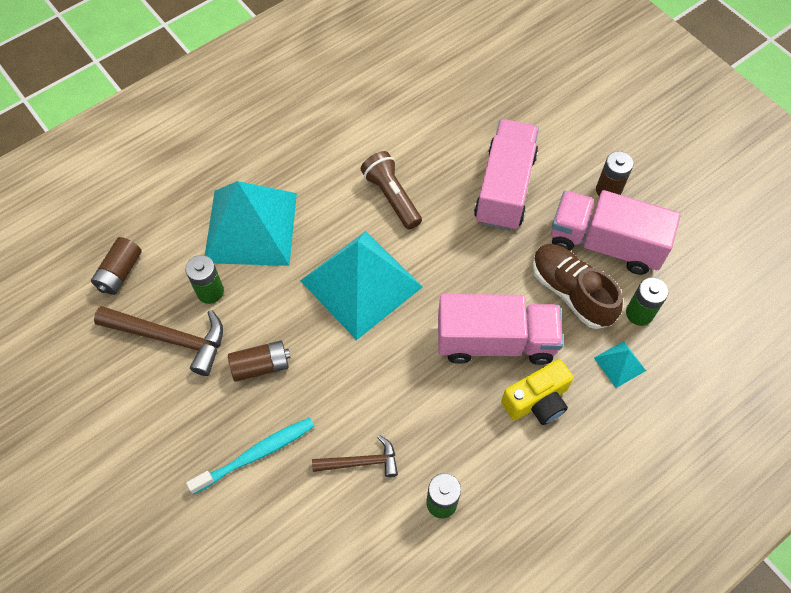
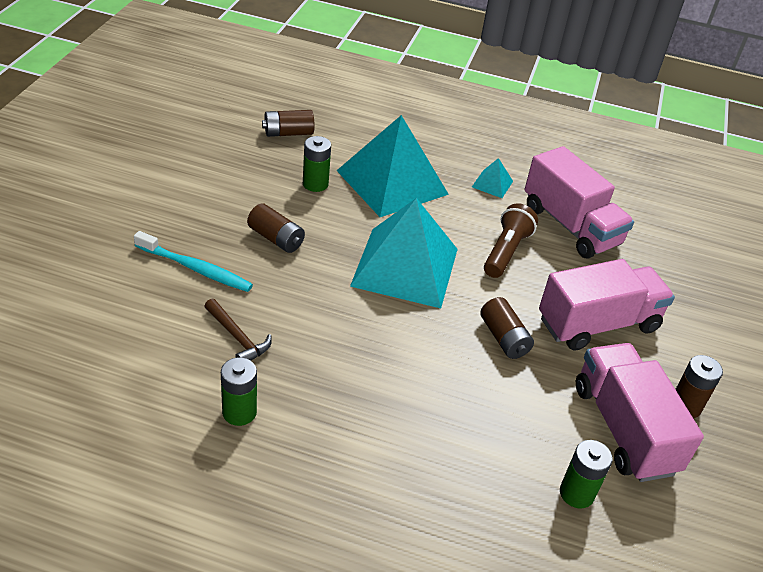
camera: 50 degrees right, 20 degrees down
brown hammer [94,306,223,376] -> none
pink truck [438,294,563,365] -> pink truck moved to [524,146,634,259]
yellow camera [501,359,573,425] -> none
brown shoe [532,244,623,329] -> none
turquoise pyramid [594,341,646,388] -> turquoise pyramid moved to [472,158,513,198]
none -> brown battery [480,297,534,359]

